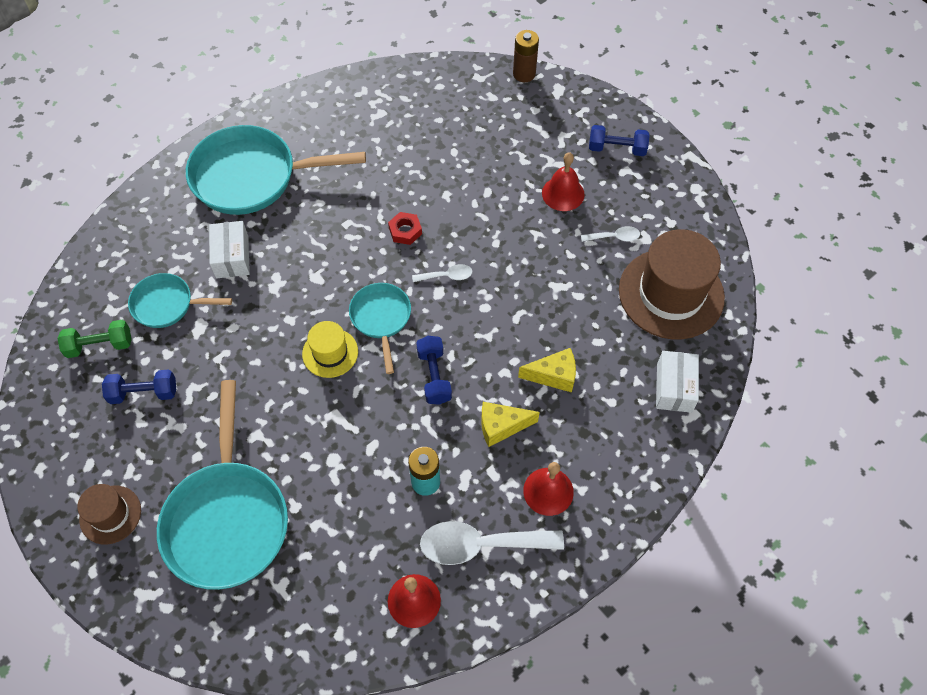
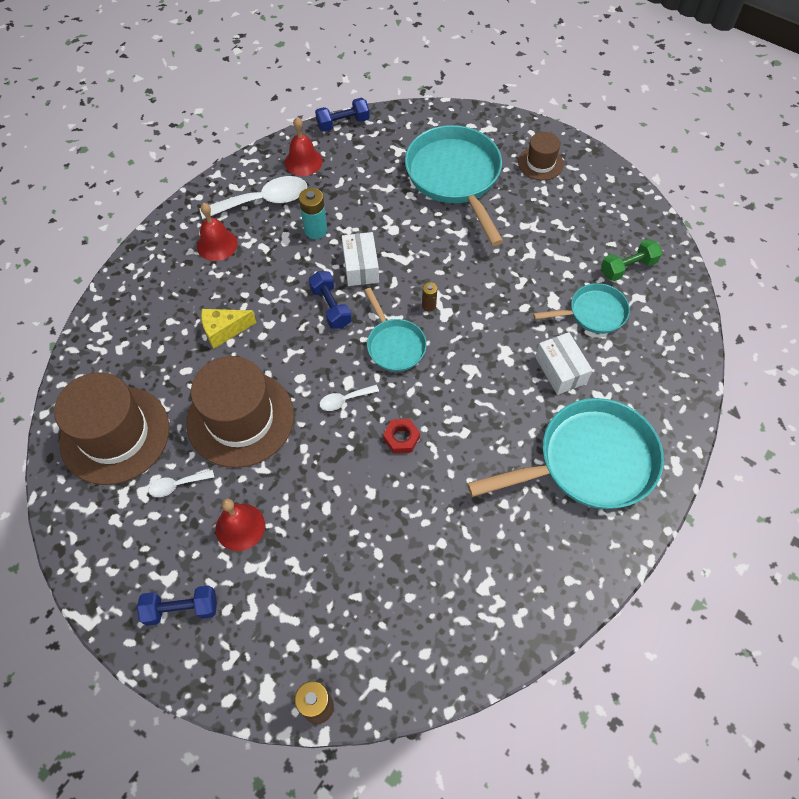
camera: 165 degrees right, 0 degrees up
blue dumbbell [102,369,176,404] -> blue dumbbell moved to [315,98,370,132]
yellow hat [302,321,358,378] -> brown battery [422,282,437,312]
yellow cheese [481,402,540,447] -> none
white box [656,351,699,413] -> white box moved to [342,232,379,286]
none -> brown hat [187,356,294,468]

